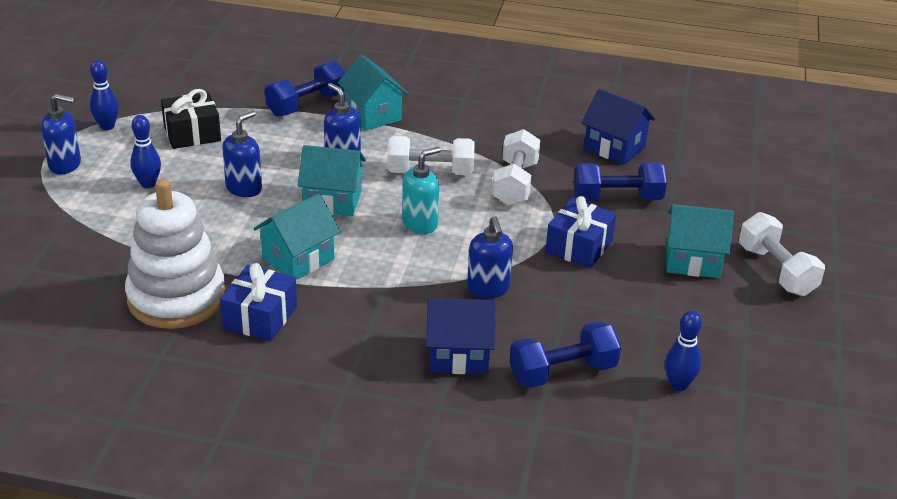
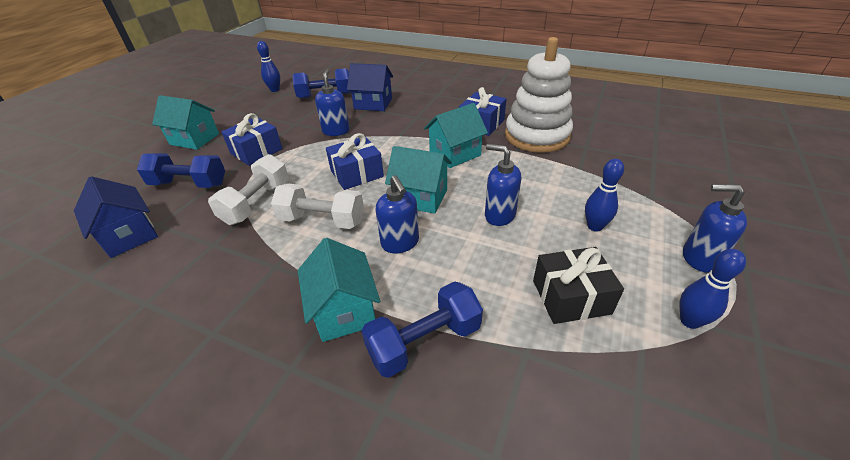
camera: 165 degrees left, 5 degrees up
blue soap dispenser [222,111,262,197] -> blue soap dispenser turned 75 degrees clockwise [485,144,521,226]
turquoise soap dispenser [402,147,441,234] -> blue gift [326,133,384,190]
white dumbbell [739,212,825,296] -> none

